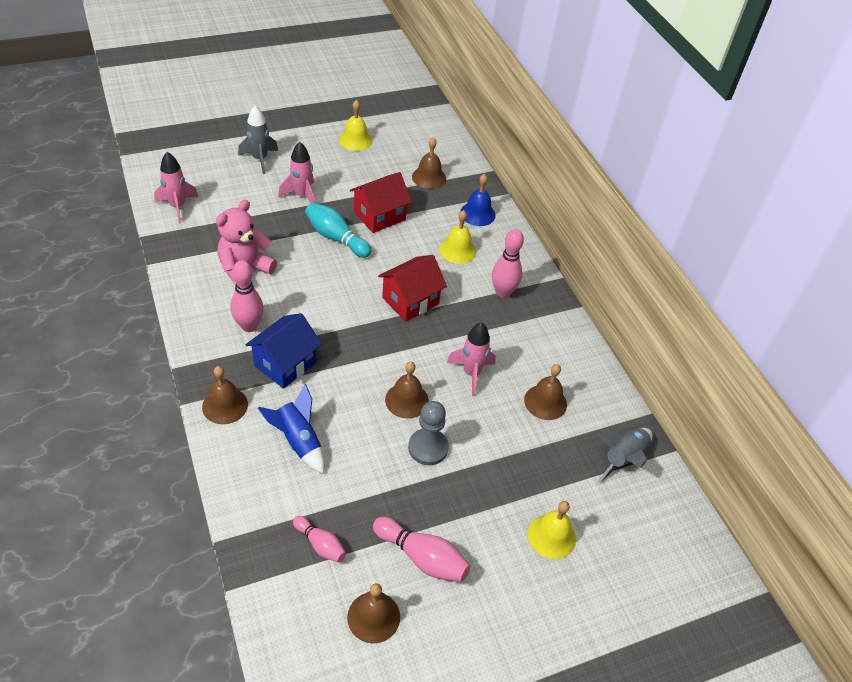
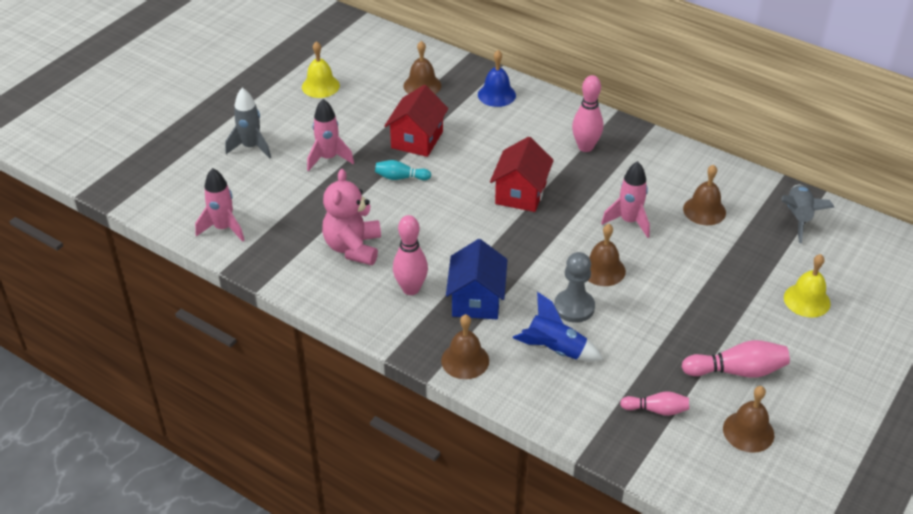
camera: 30 degrees left, 5 degrees down
turquoise bowling pin [305,202,371,258] -> turquoise bowling pin [375,160,431,180], size x0.63
grey pawn [408,401,449,465] -> grey pawn moved to [554,252,595,323]
yellow bell [439,210,476,264] -> none

